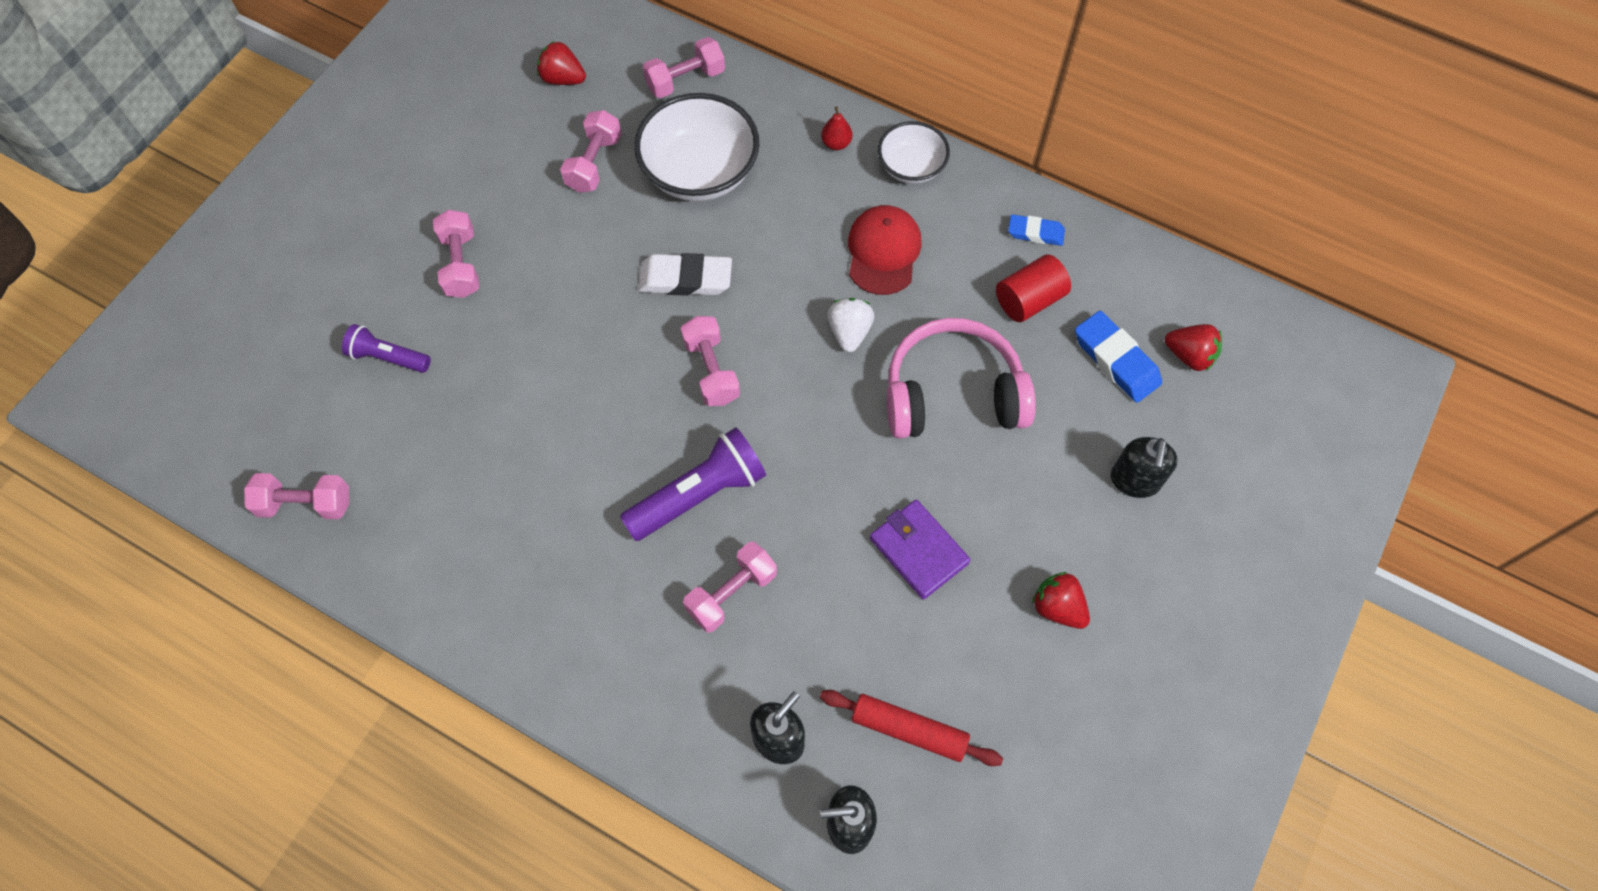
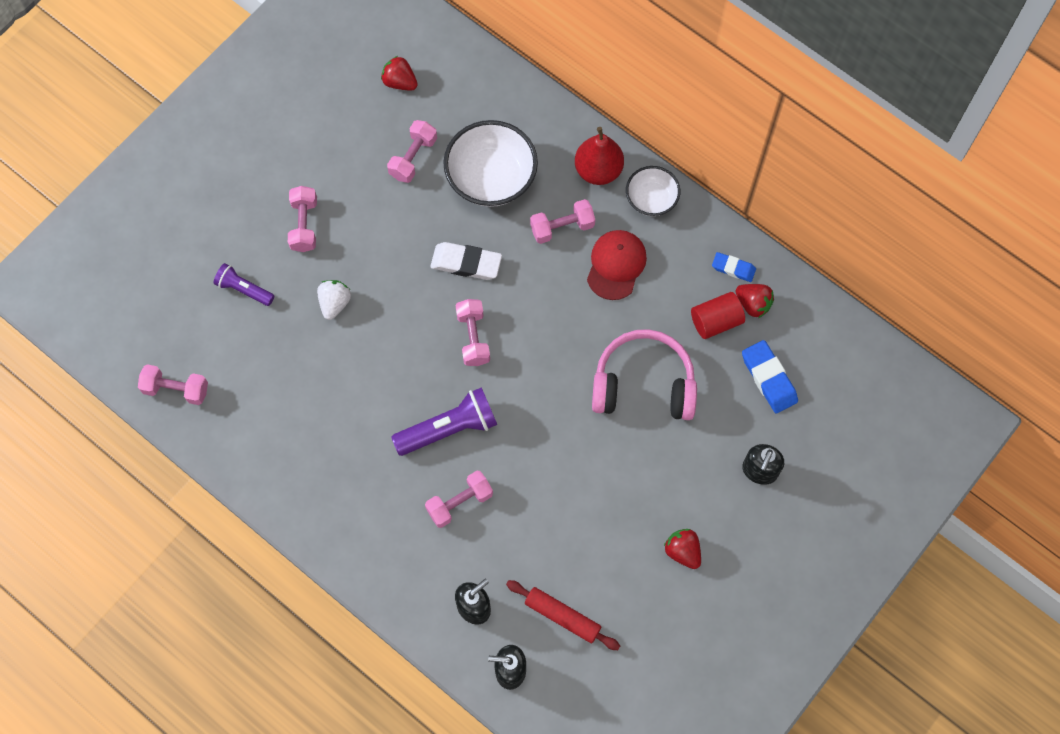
camera: 10 degrees right, 5 degrees up
pink dumbbell [643,37,725,98] -> pink dumbbell moved to [530,199,595,244]
red pear [821,106,852,150] -> red pear [575,127,624,185], size x2.05
white strawberry [828,298,874,353] -> white strawberry moved to [317,280,351,320]
purple wallet [870,499,971,600] -> none
red strawberry [1165,324,1222,371] -> red strawberry moved to [736,284,774,318]

